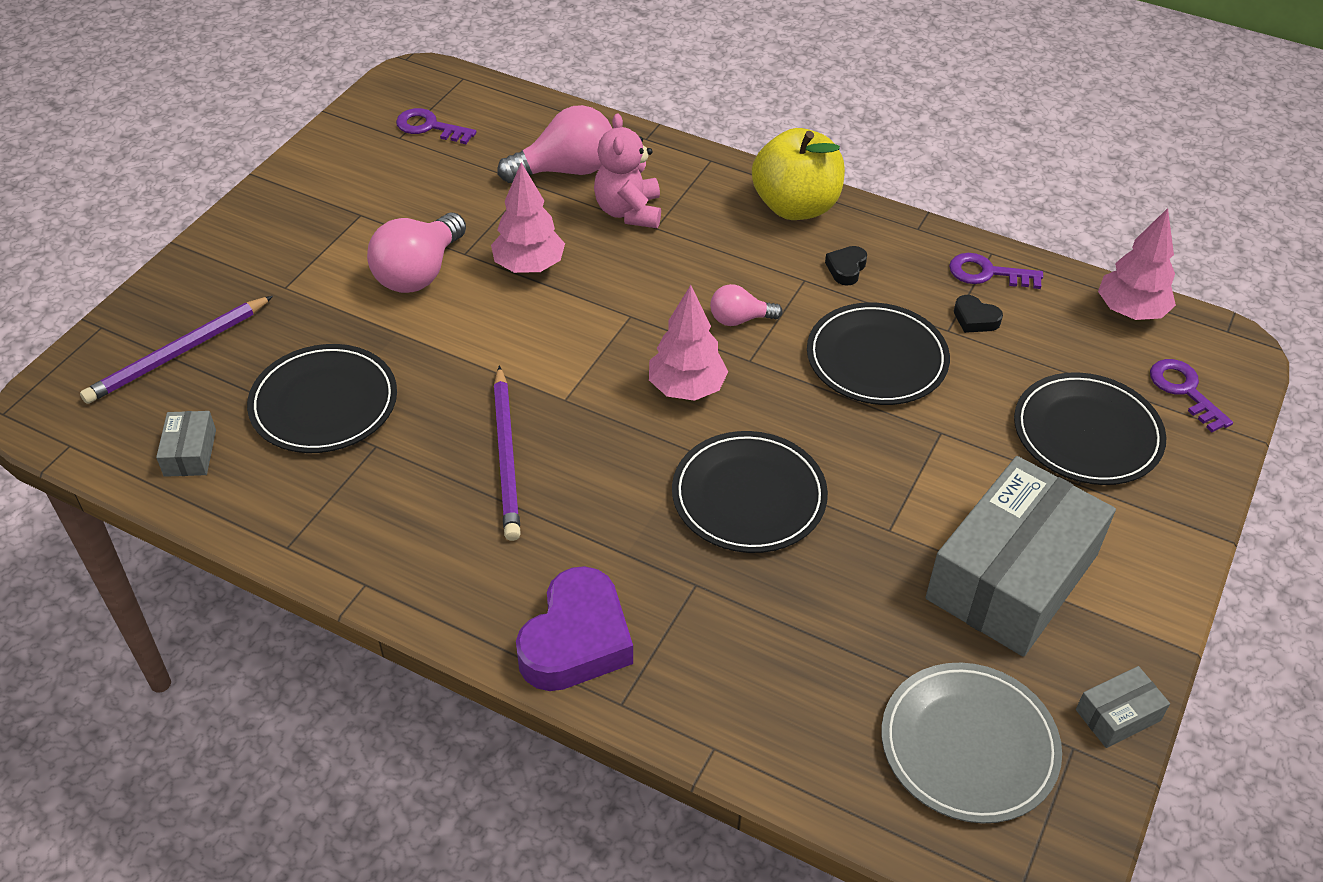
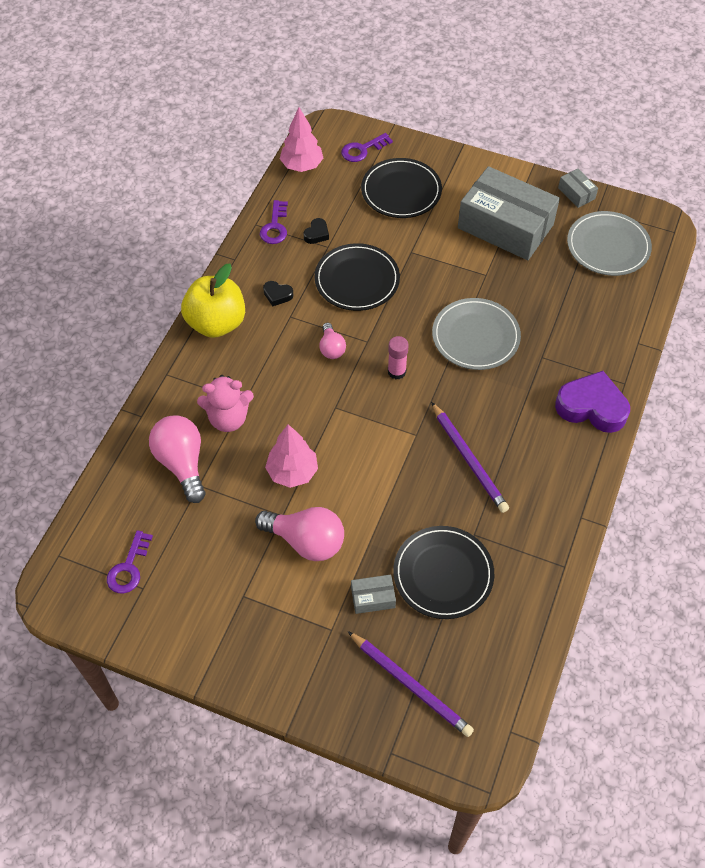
camera: 95 degrees left, 10 degrees up
grey box [156,411,216,477] -> grey box moved to [351,575,396,614]
purple pencil [494,366,521,541] -> purple pencil turned 75 degrees clockwise [431,402,509,513]
pink tree [649,285,728,401] -> pink glue stick [388,336,409,379]
black plate [672,431,828,553] -> grey plate [432,298,521,370]

